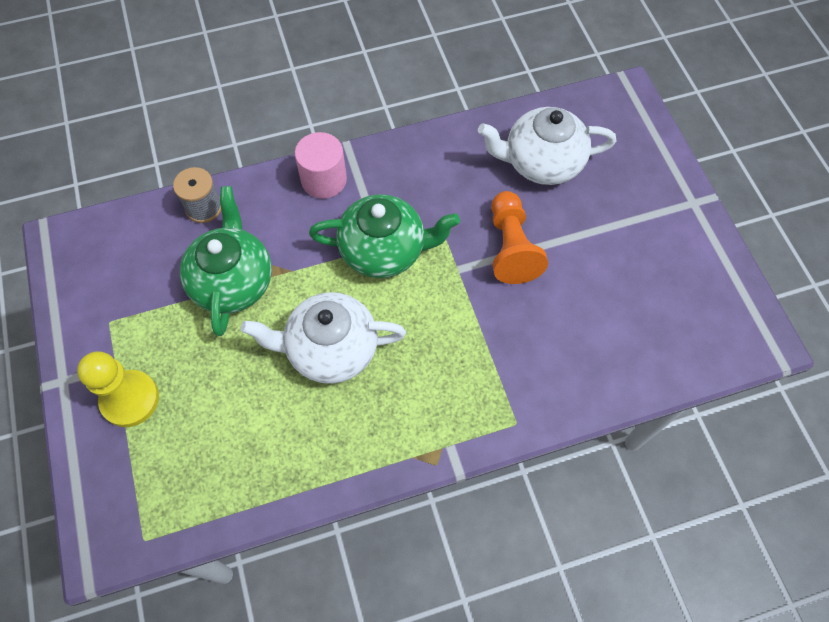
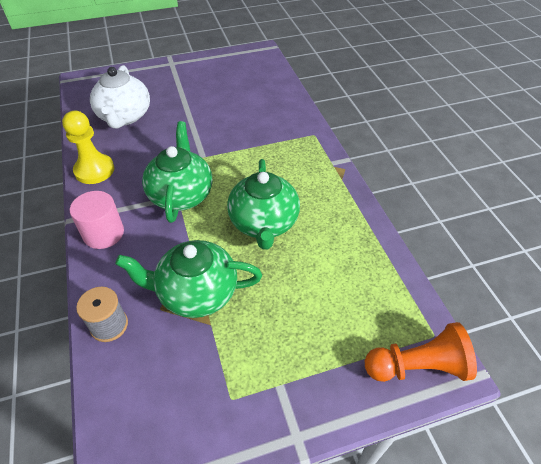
camera: 90 degrees left, 15 degrees down
yellow pawn [77,351,159,427] -> yellow pawn moved to [62,111,114,184]
white teapot [241,292,406,384] -> green teapot [227,159,300,250]
orange pawn [491,191,548,284] -> orange pawn moved to [365,322,477,382]

